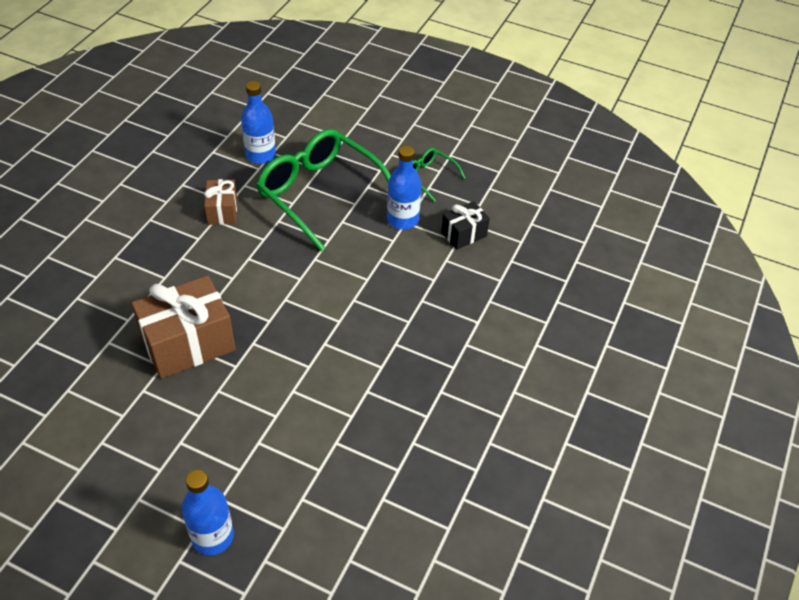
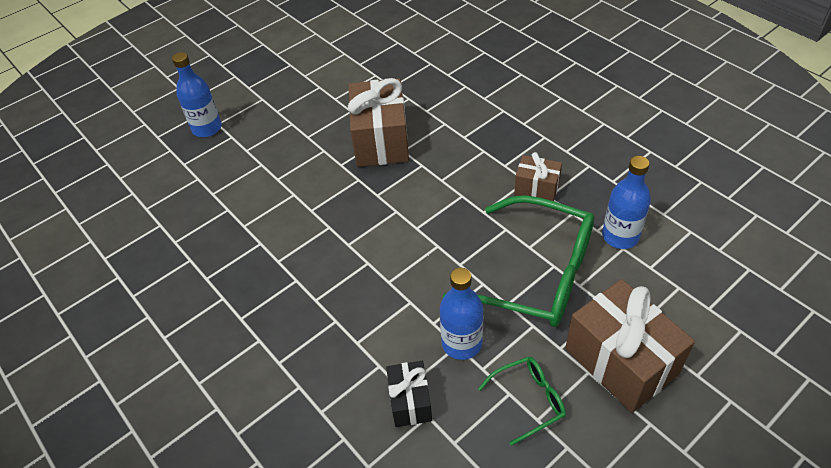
camera: 120 degrees right, 0 degrees up
green glasses [256,129,391,251] -> green glasses turned 45 degrees clockwise [442,195,594,327]
none -> brown gift [565,279,695,413]

